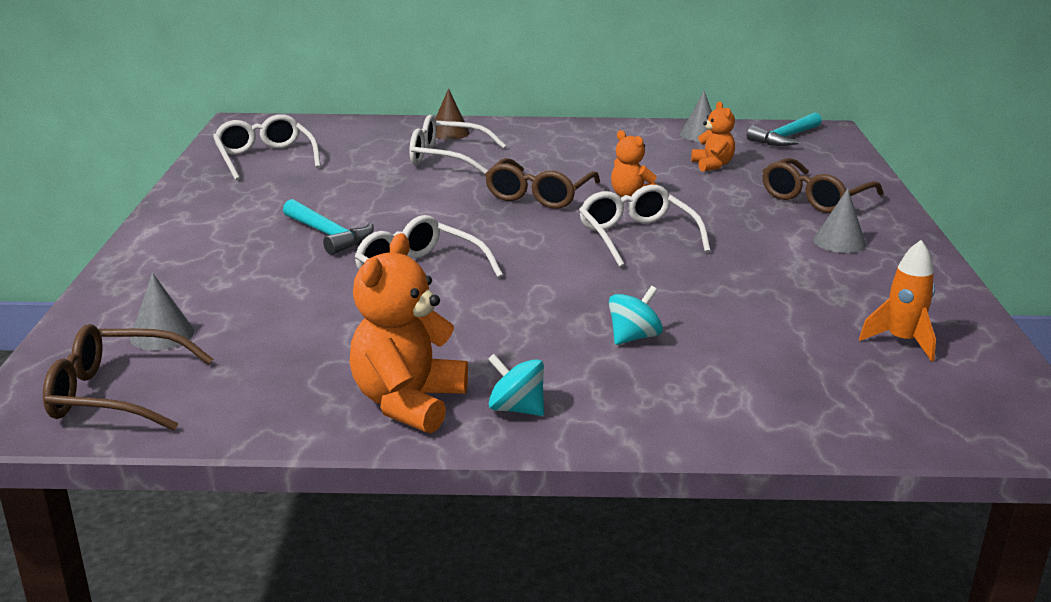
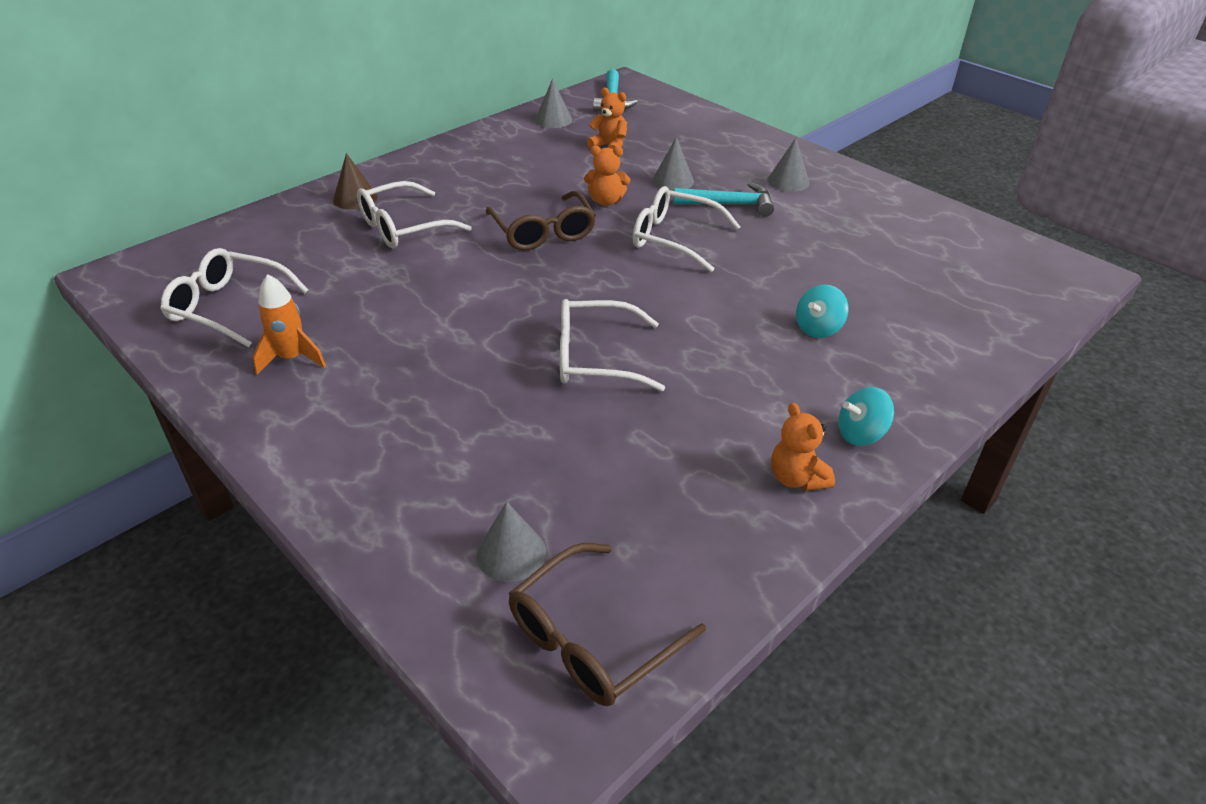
camera: 45 degrees left, 15 degrees up
turquoise hammer [283,199,374,255] -> turquoise hammer moved to [674,182,774,217]
orange teddy bear [349,233,468,434] -> orange teddy bear [771,403,835,491], size x0.57
turquoise spinning top [609,286,663,345] -> turquoise spinning top turned 135 degrees counterclockwise [796,285,848,338]
brown glasses [763,158,883,213] -> none
orange rocket [859,240,936,362] -> orange rocket moved to [253,274,326,375]
none -> grey cone [652,137,694,191]

